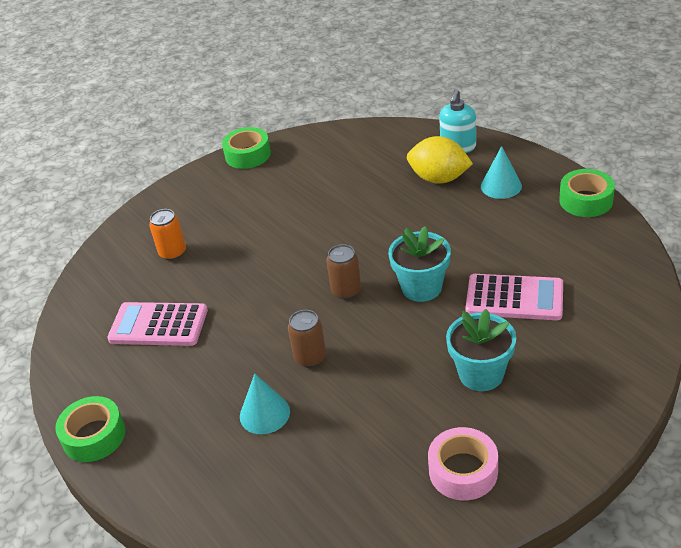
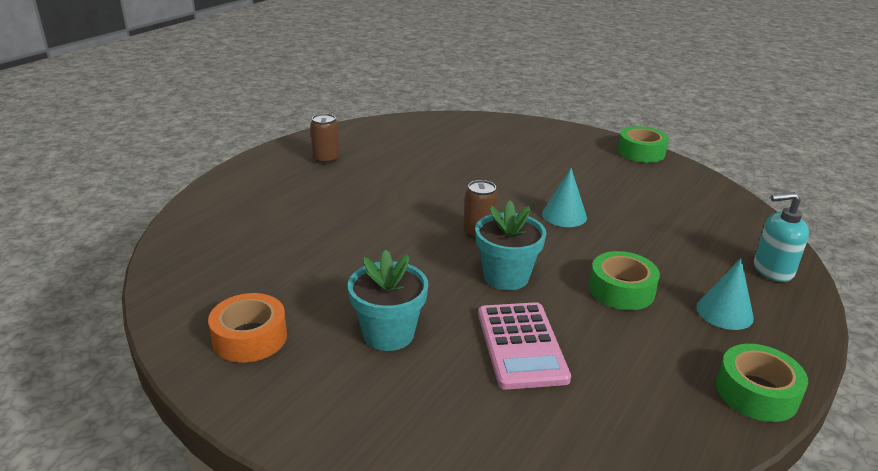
camera: 65 degrees right, 10 degrees down
green tape [55,396,125,462] -> green tape moved to [589,251,660,310]
pink calculator [107,302,208,346] -> none
orange can [149,209,186,261] -> none
turquoise cone [240,374,290,434] -> turquoise cone moved to [542,168,587,227]
brown can [288,310,326,368] -> brown can moved to [310,113,340,164]
yellow lemon [407,136,473,184] -> none
pink tape [428,427,498,500] -> orange tape [208,293,287,363]

